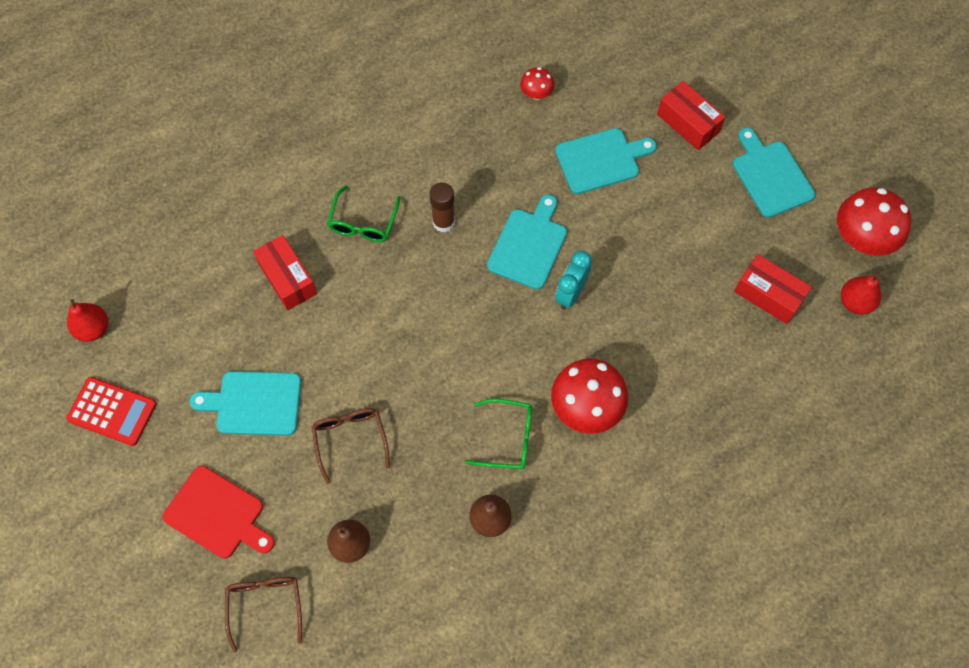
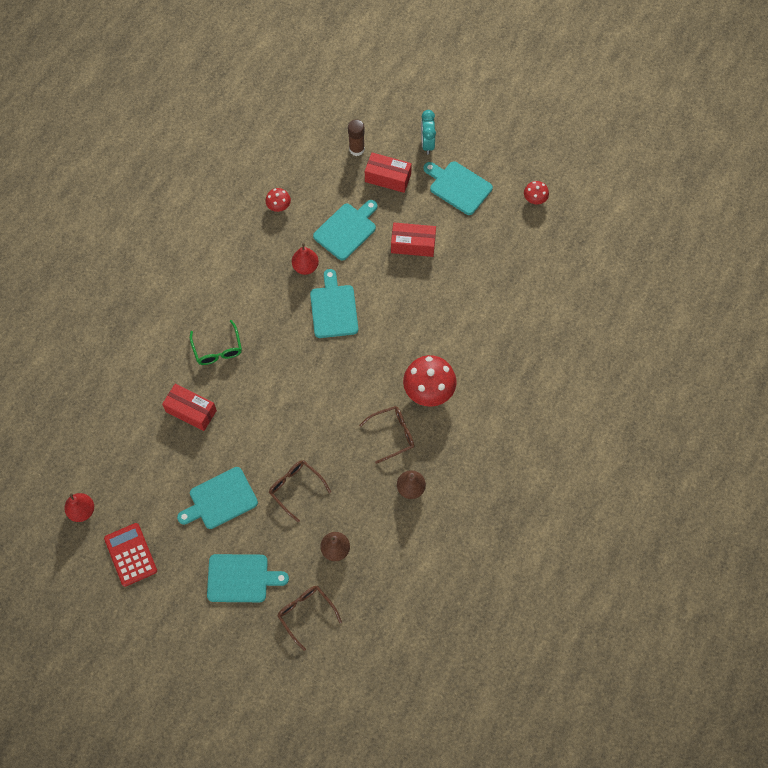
camera: 30 degrees left, 0 degrees up
red calculator [66,377,157,446] -> red calculator turned 105 degrees counterclockwise [104,523,157,587]
red cutting board [163,466,275,559] -> turquoise cutting board [207,554,289,602]
brown glue stick [429,182,455,232] -> brown glue stick moved to [348,120,365,156]
green glasses [465,398,532,469] -> brown glasses [359,406,414,464]
turquoise clock [555,251,592,310] -> turquoise clock moved to [421,110,436,154]
red box [734,254,812,324] -> red box moved to [391,223,436,257]
red mushroom [837,188,912,256] -> red mushroom [524,181,549,204], size x0.51
red pear [841,271,881,315] -> red pear moved to [292,243,319,275]

